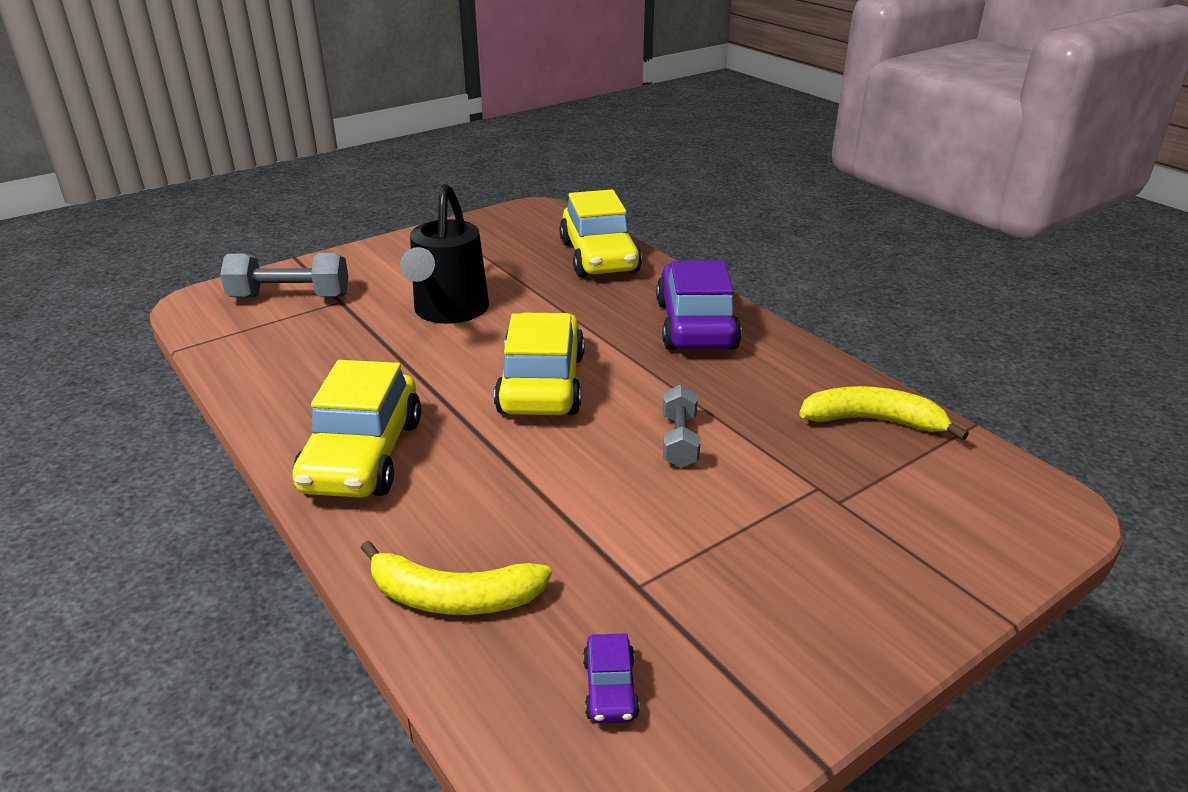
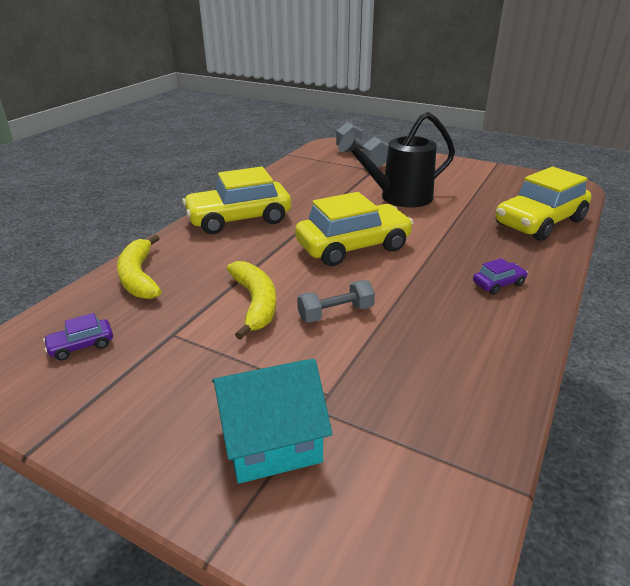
camera: 65 degrees right, 0 degrees up
purple car [656,261,742,350] -> purple car [473,258,528,295], size x0.43
yellow banana [799,386,969,440] -> yellow banana moved to [227,261,276,340]
none -> turquoise house [212,359,332,484]

